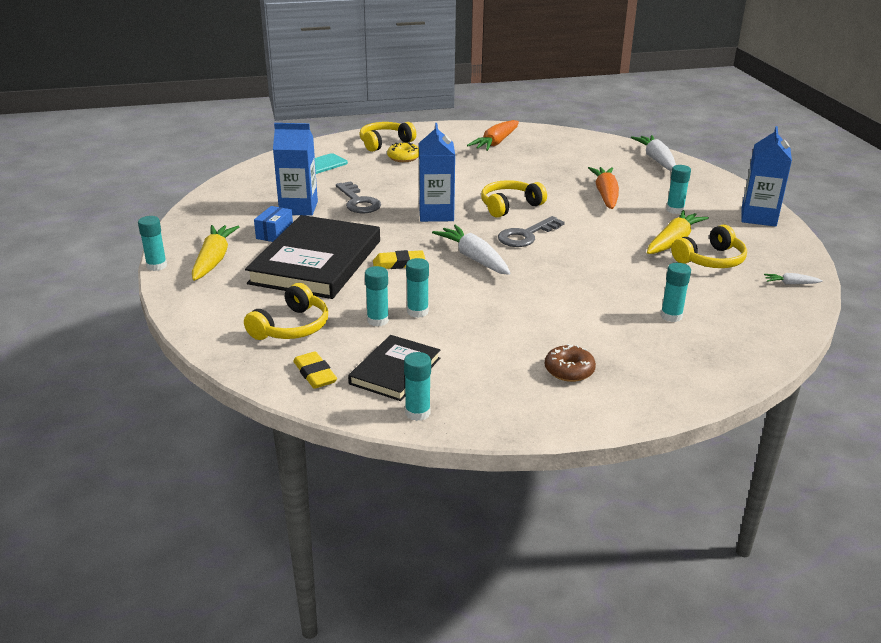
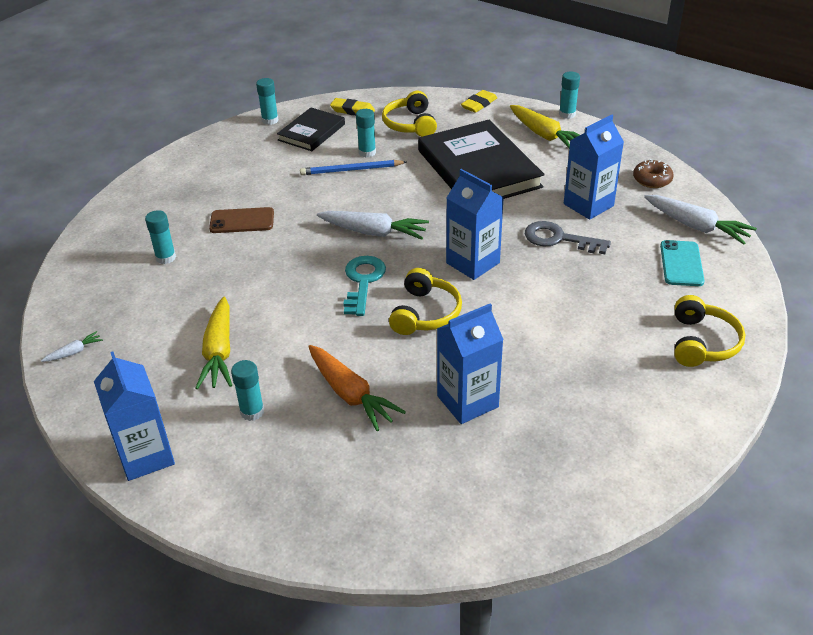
camera: 140 degrees right, 10 degrees up
blue box [254,206,293,242] -> none
black book [348,335,440,401] -> black book turned 45 degrees clockwise [277,108,345,151]
yellow eraser [373,250,425,269] -> yellow eraser moved to [461,90,497,113]
yellow donut [387,142,419,162] -> none
turquoise glue stick [406,258,429,318] -> blue pencil [300,160,406,175]
orange carrot [467,120,519,151] -> none
grey key [498,216,565,247] -> turquoise key [343,256,386,316]
brown donut [545,344,596,382] -> brown donut moved to [633,159,674,188]
white carrot [631,135,676,171] -> white carrot moved to [644,195,757,245]
yellow headphones [671,225,747,268] -> none
none -> brown phone [209,207,274,233]
none -> blue carton [437,303,504,424]

